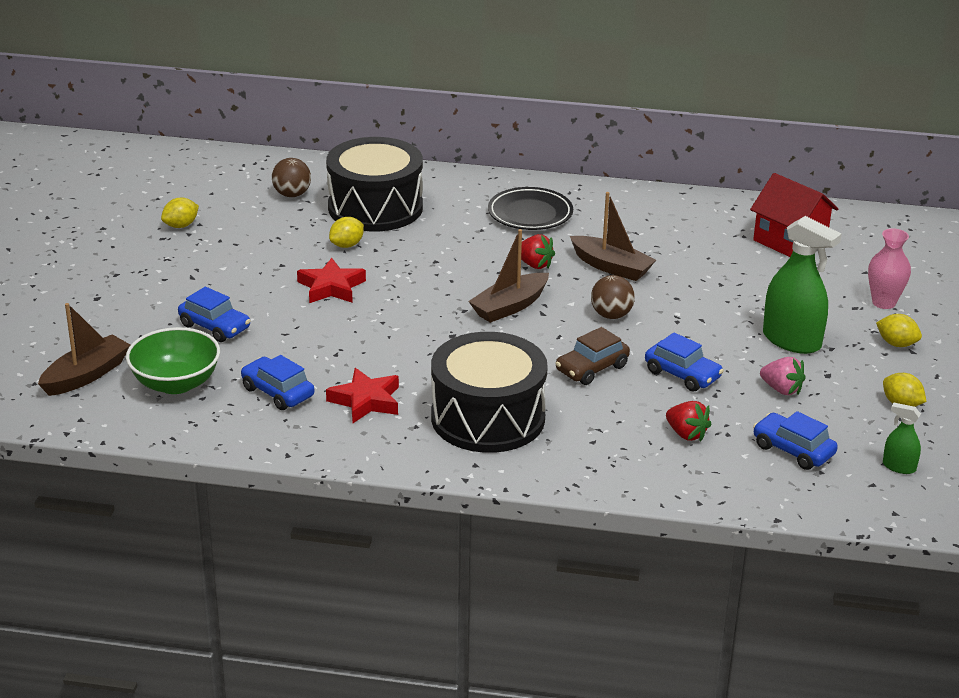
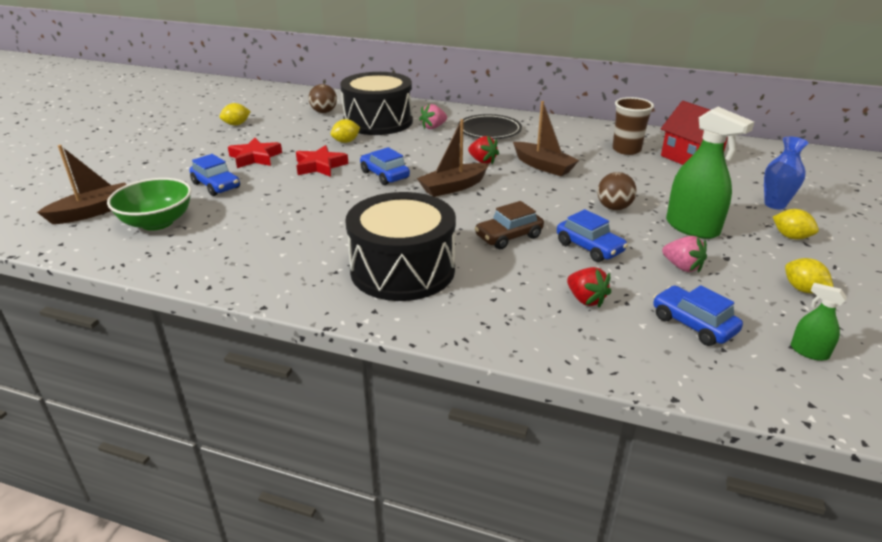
camera: 10 degrees right, 0 degrees up
blue car [241,355,314,410] -> blue car moved to [360,147,410,185]
red star [326,368,399,423] -> red star moved to [228,138,282,168]
brown ball [591,275,635,319] -> brown ball moved to [597,172,637,210]
pink vase [868,228,911,309] -> blue vase [764,137,808,209]
none -> pink strawberry [419,103,447,129]
none -> brown cup [612,97,654,155]

